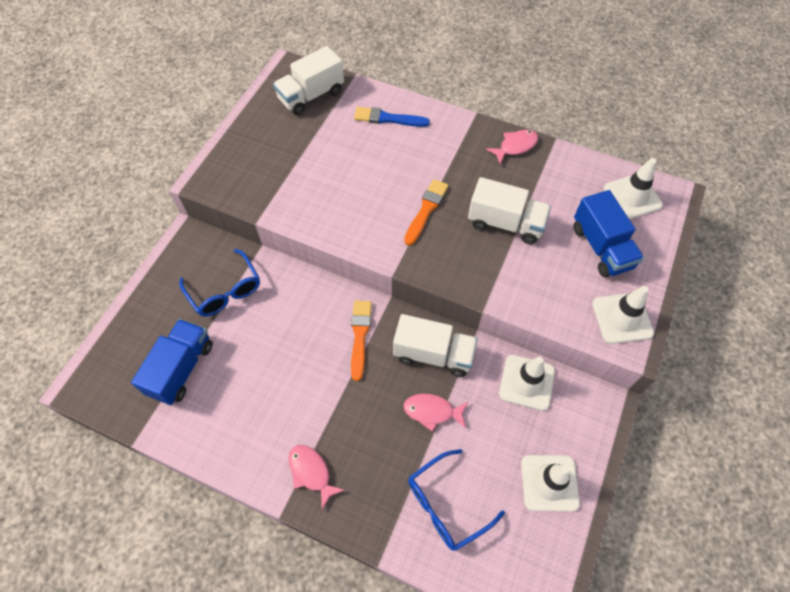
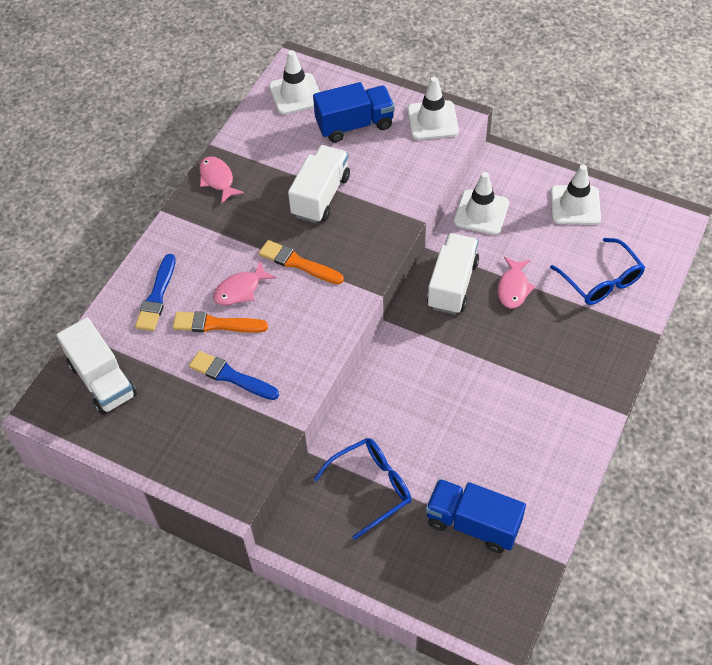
camera: 85 degrees left, 5 degrees down
pink fish [289,445,345,509] -> pink fish moved to [213,260,276,305]
orange brush [351,300,372,381] -> orange brush moved to [173,311,268,333]
none -> blue brush [189,351,279,400]

